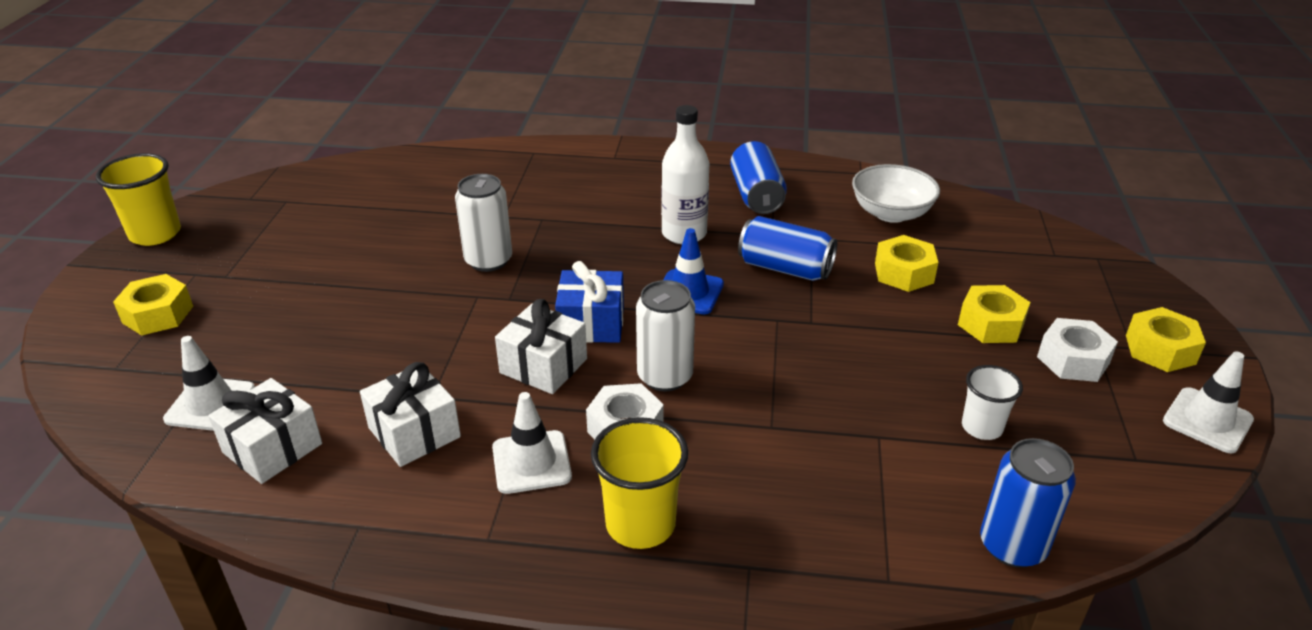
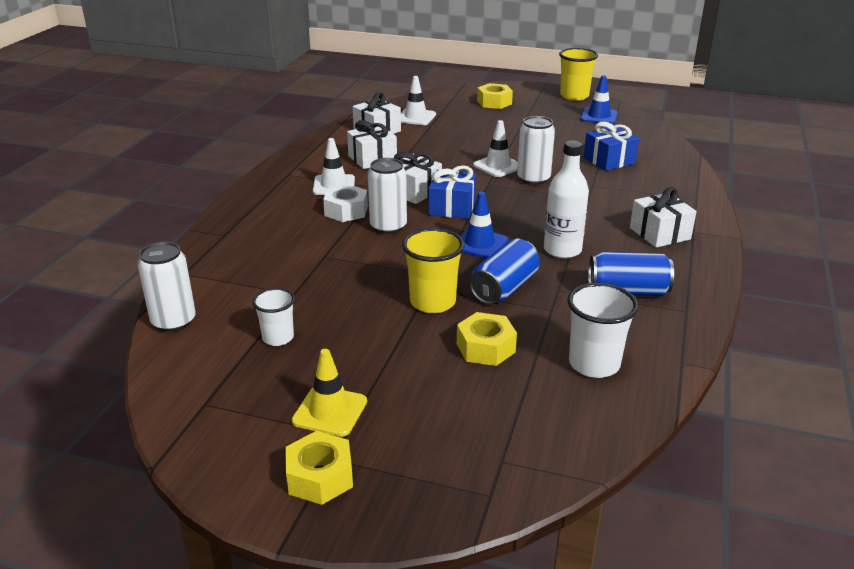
camera: 100 degrees right, 5 degrees down
yellow cup [591,417,689,549] -> yellow cup moved to [402,228,464,313]
white bowl [852,164,940,223] -> white cup [567,283,639,378]
yellow nut [958,285,1030,343] -> none
blue can [980,438,1076,568] -> white can [137,242,196,332]
white nut [1037,318,1118,382] -> yellow traffic cone [292,349,367,437]
white traffic cone [1163,351,1254,453] -> white traffic cone moved to [473,120,518,177]
none -> blue traffic cone [580,75,618,124]
none -> blue gift [584,122,639,171]
none -> white gift [630,187,697,248]

